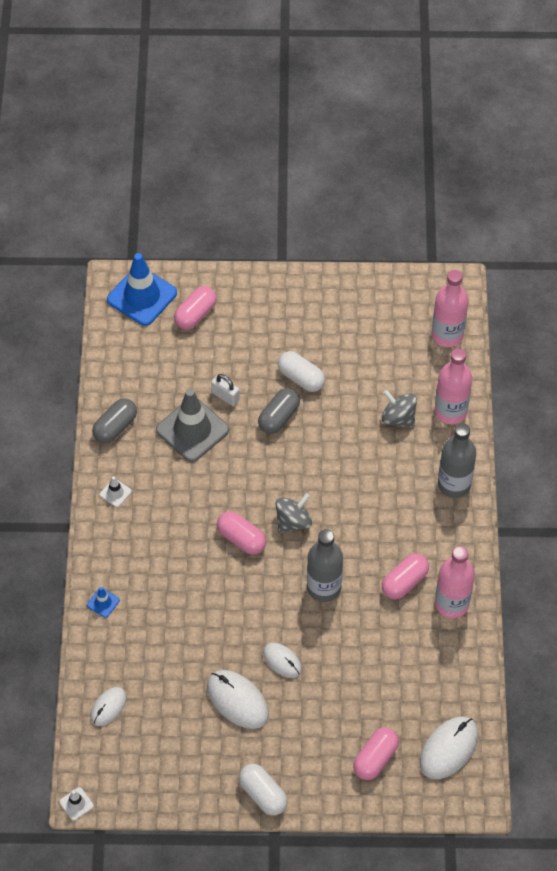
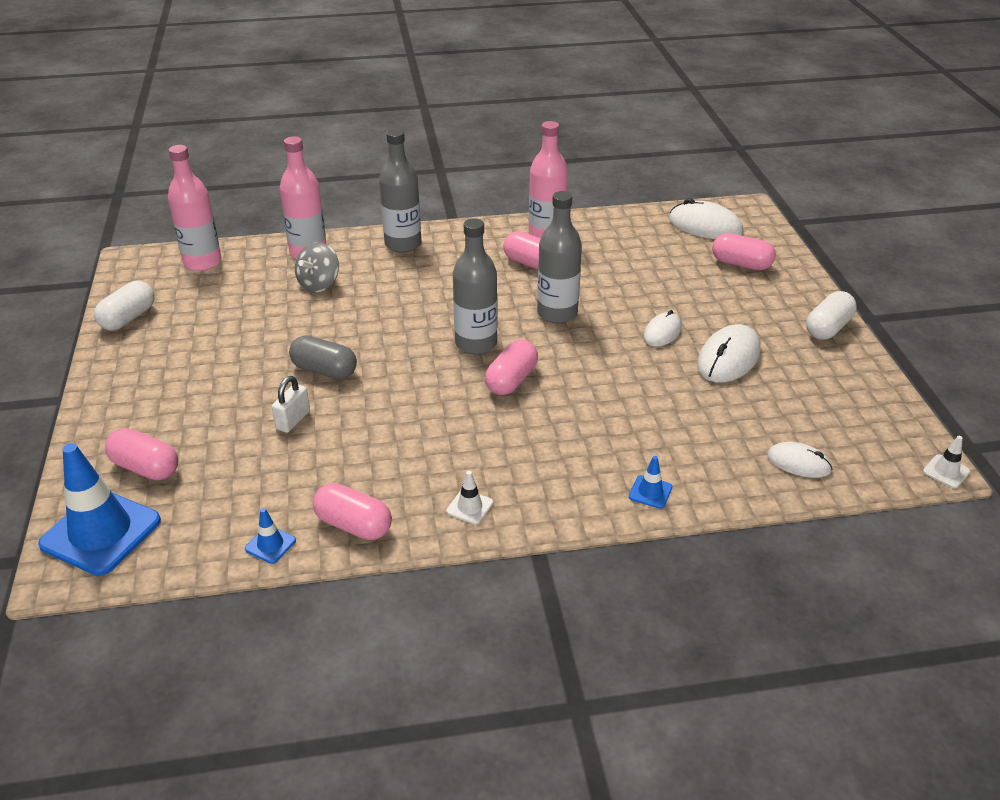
camera: 100 degrees left, 20 degrees down
grey capsule [92,398,137,443] -> pink capsule [313,483,392,540]
grey traffic cone [156,389,229,462] -> none
grey spinning top [276,493,312,533] -> grey bottle [453,218,498,354]
white capsule [278,351,325,392] -> white capsule moved to [94,281,155,331]
none -> blue traffic cone [245,508,296,564]

